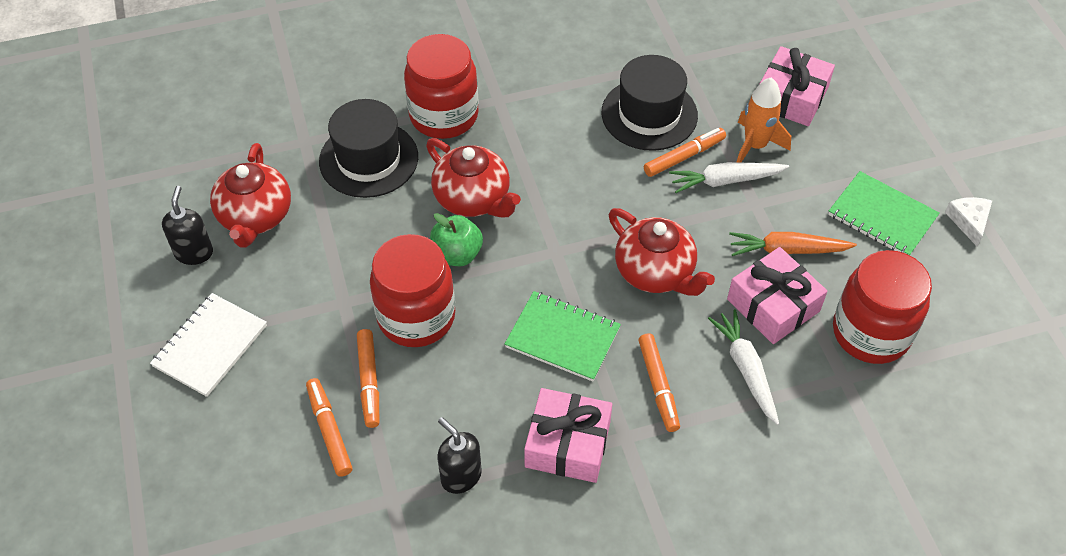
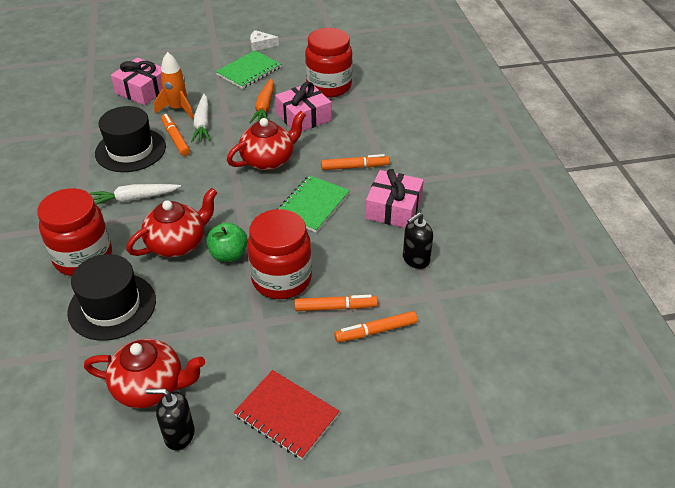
camera: 85 degrees left, 10 degrees down
white notebook [150,293,267,397] -> red notebook [234,370,340,460]
white carrot [708,309,779,425] -> white carrot moved to [89,184,181,205]

